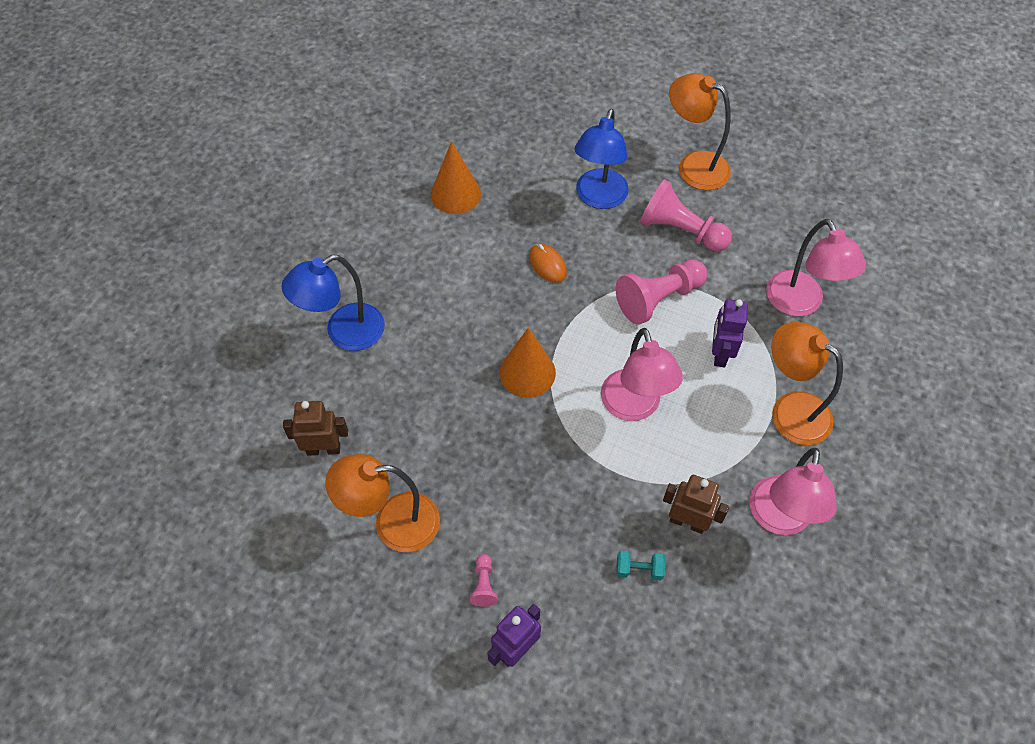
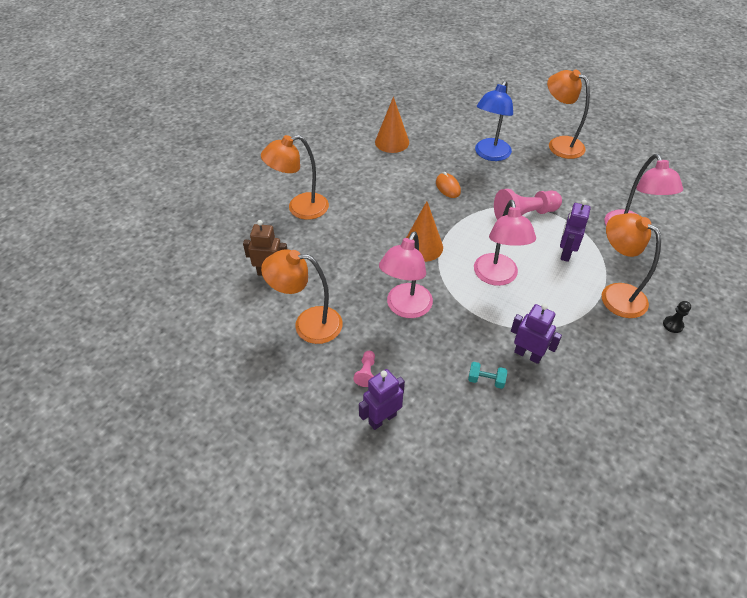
camera: 10 degrees right, 10 degrees down
blue lamp [281,255,385,351] -> orange lamp [261,135,329,220]
pink pawn [640,179,732,252] -> none
brown robot [663,475,729,534] -> purple robot [511,304,562,364]
pink lamp [750,448,837,535] -> pink lamp moved to [379,232,433,318]
none -> black pawn [663,301,691,333]

